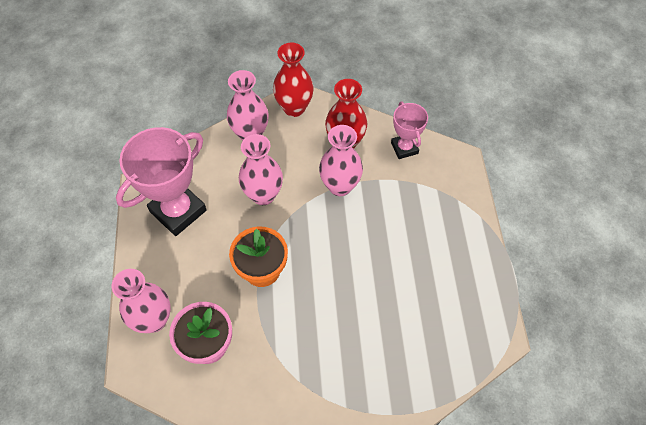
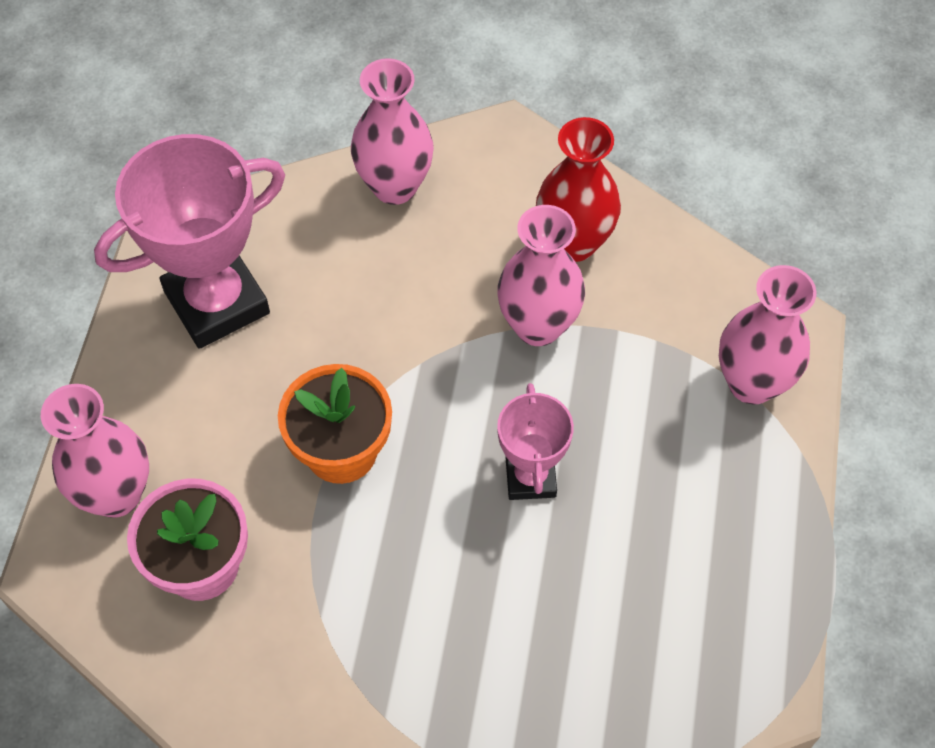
camera: 15 degrees right, 0 degrees up
pink vase [239,134,283,205] -> pink vase moved to [719,265,817,404]
red vase [273,43,314,117] -> none
pink trophy [391,102,428,159] -> pink trophy moved to [497,383,574,500]

